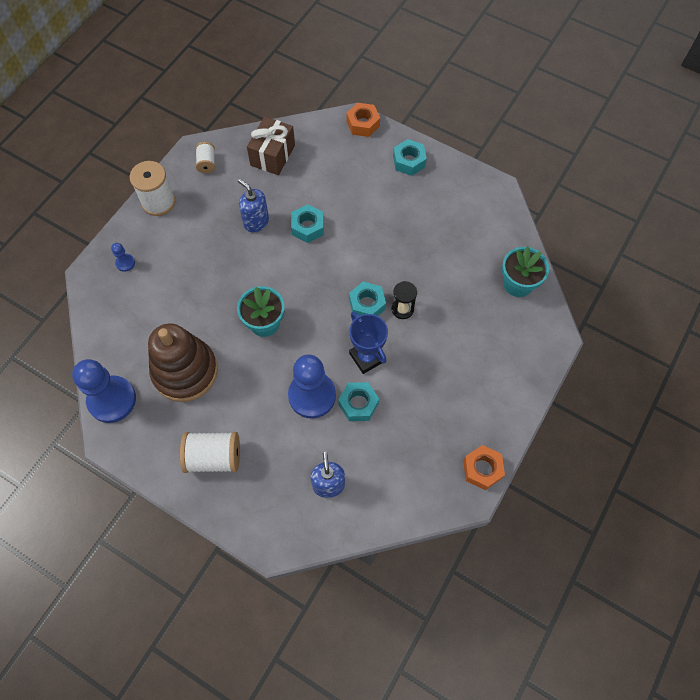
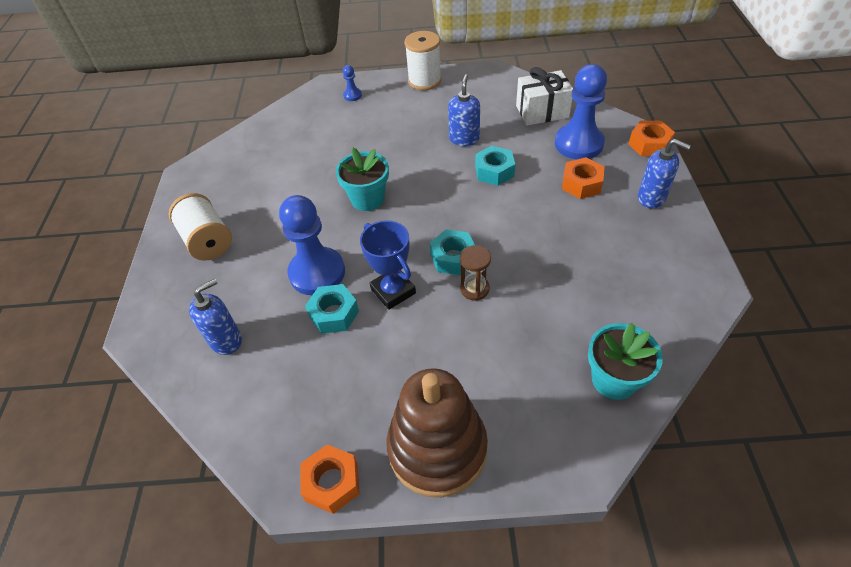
camera: 60 degrees right, 15 degrees down
blue pawn [72,359,136,423] -> blue pawn moved to [555,64,607,160]
brown stacking toy [148,323,218,402] -> brown stacking toy moved to [386,368,488,497]
white spool [196,142,215,173] -> none
brown gift [247,117,295,175] -> white gift [516,67,573,125]
blue trophy [349,312,388,374] -> blue trophy turned 60 degrees counterclockwise [360,220,416,310]
black hourglass [392,281,417,319] -> brown hourglass [460,245,491,301]
turquoise nut [393,139,427,176] -> blue soap dispenser [638,139,691,209]
none -> orange nut [562,157,605,199]

